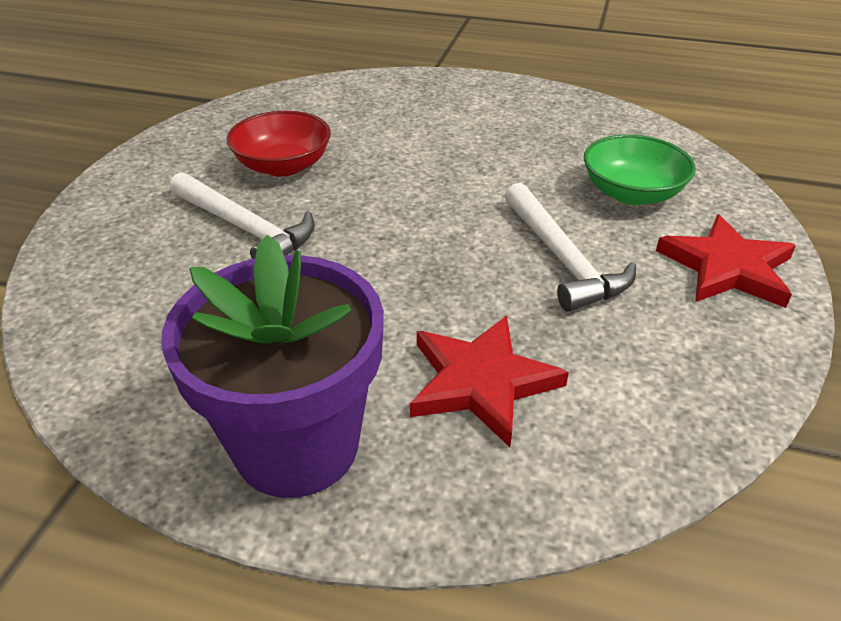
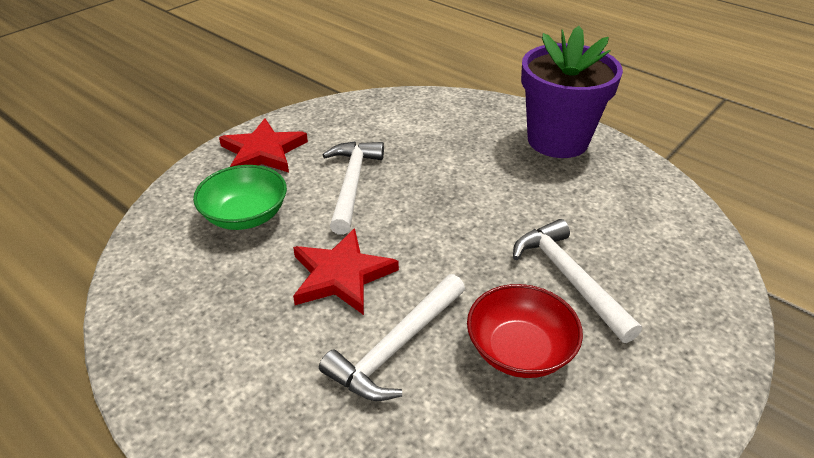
camera: 155 degrees left, 0 degrees up
red star [410,315,569,447] -> red star moved to [293,228,399,315]
none -> white hammer [319,274,465,401]

